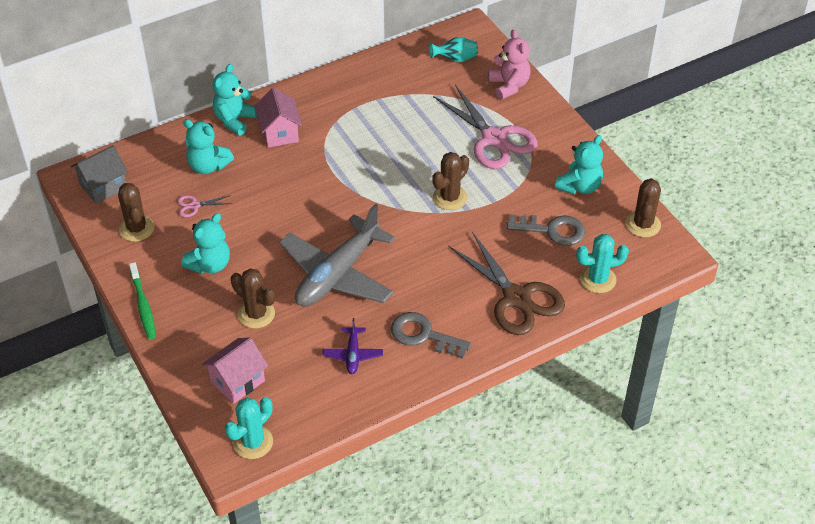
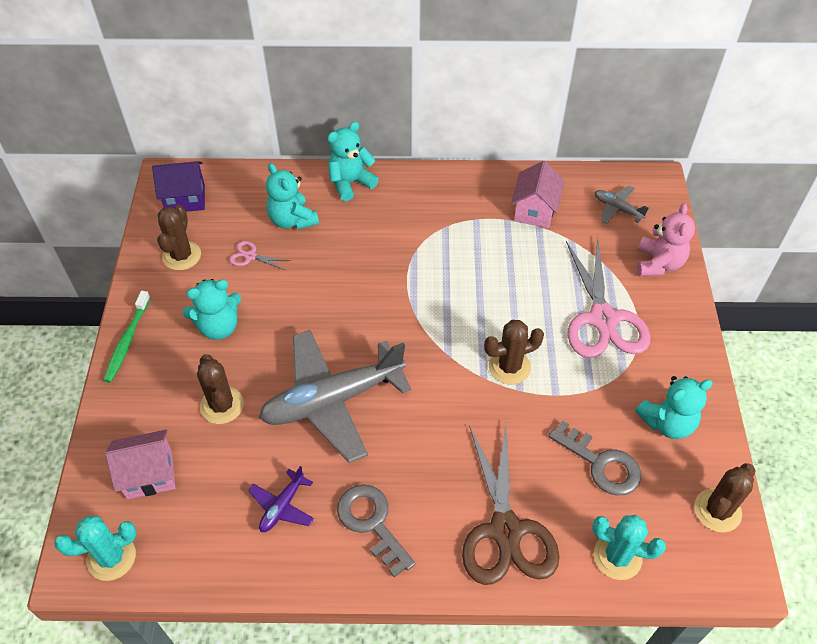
camera: 30 degrees right, 5 degrees up
grey house [71,145,128,204] -> purple house [152,161,205,212]
pink house [254,88,302,148] -> pink house moved to [511,161,564,228]
turquoise vase [429,37,478,62] -> grey plane [595,186,649,224]

